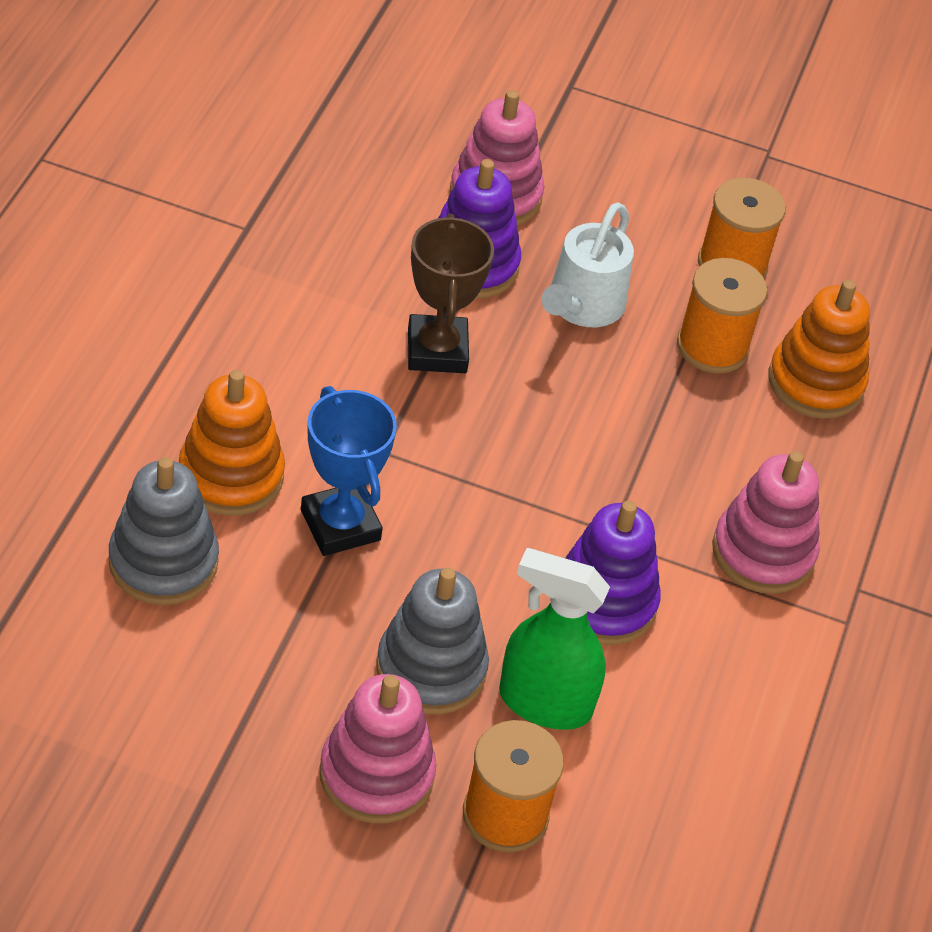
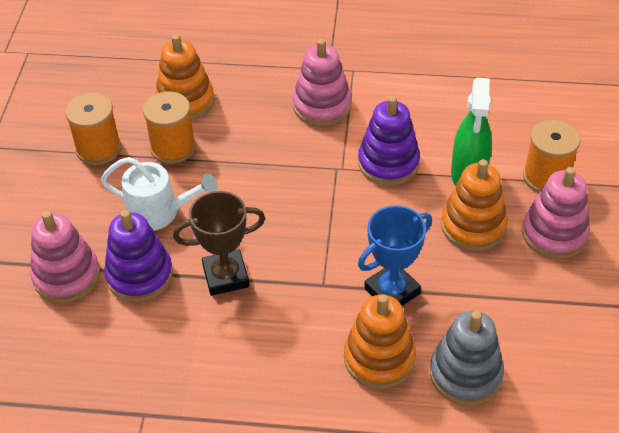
camera: 95 degrees left, 0 degrees up
grey stacking toy [376,568,489,714] -> orange stacking toy [441,159,508,251]

